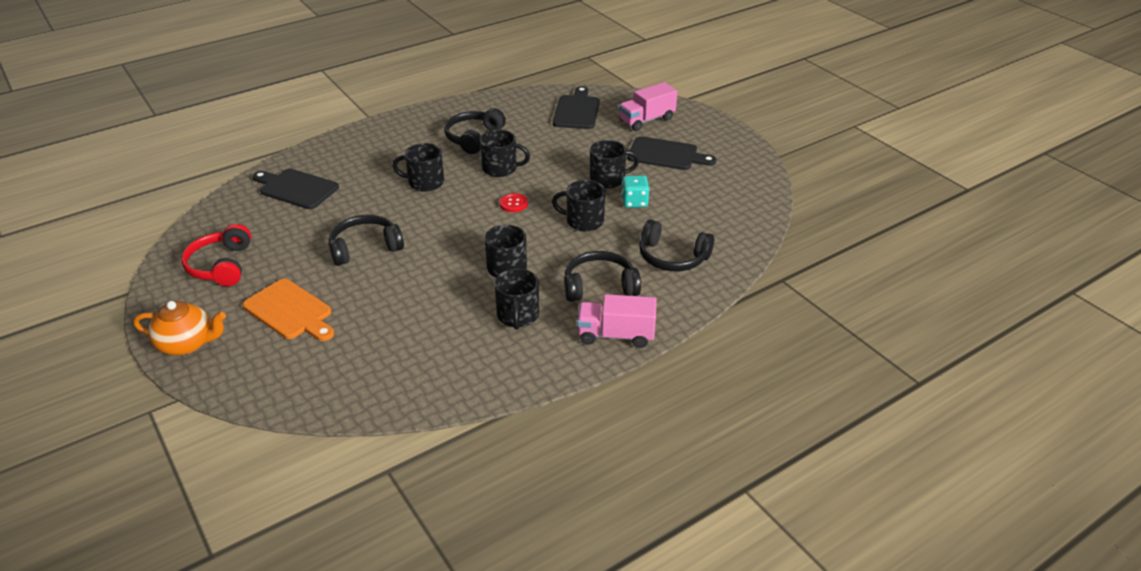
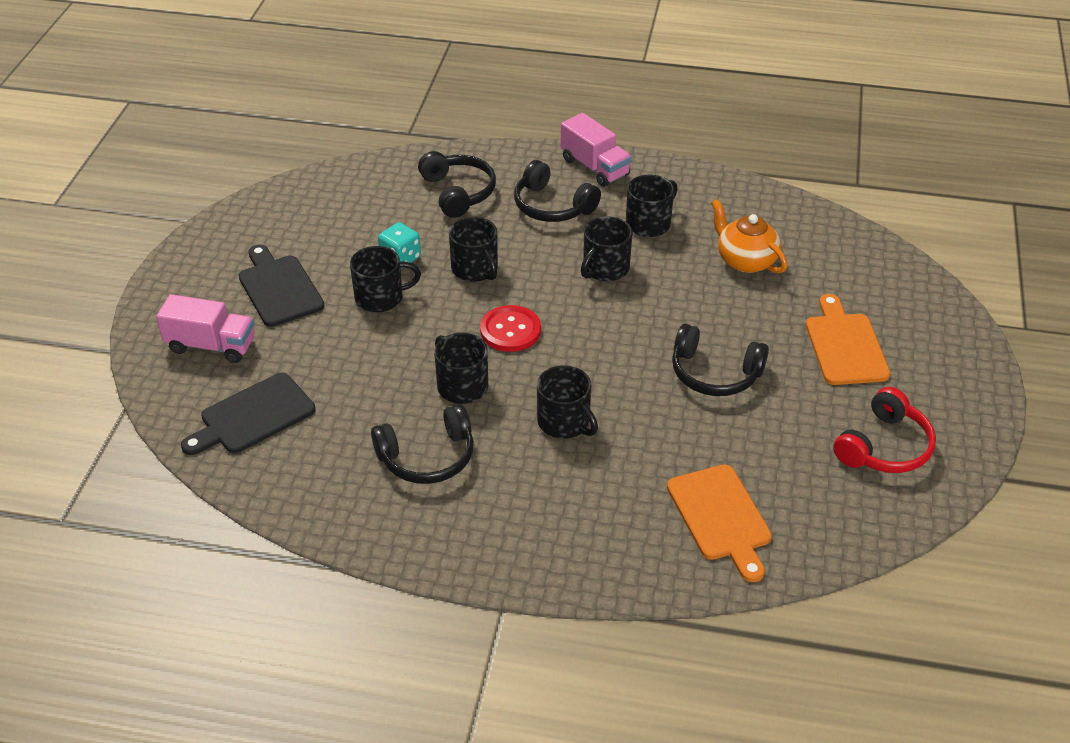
camera: 135 degrees left, 5 degrees up
orange teapot [133,301,226,355] -> orange teapot moved to [711,199,787,273]
black cutting board [252,169,339,209] -> orange cutting board [667,464,772,582]
red button [500,193,528,212] -> red button [480,305,541,352], size x1.58
black mug [590,140,639,188] -> black mug turned 135 degrees clockwise [350,246,421,312]

